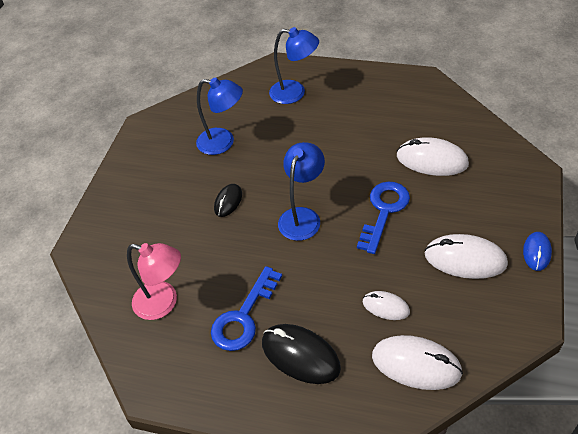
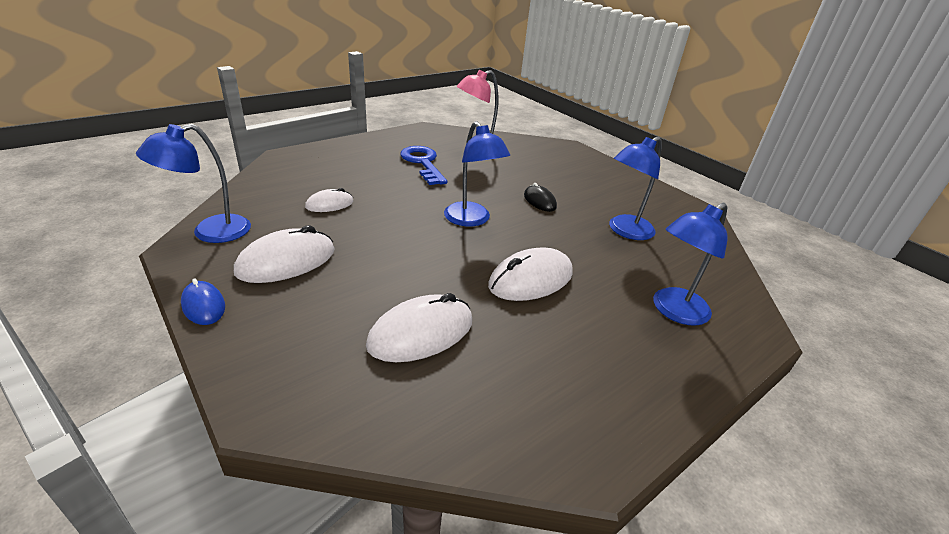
camera: 120 degrees right, 15 degrees down
black mouse [262,324,341,384] -> none
blue key [357,182,410,254] -> none
white mouse [372,335,463,390] -> white mouse moved to [488,248,573,301]
none -> blue lamp [136,124,251,243]

